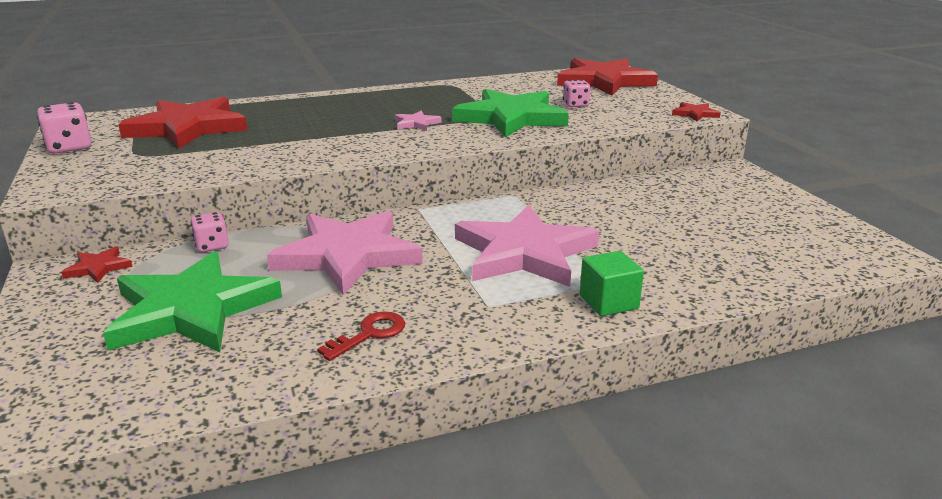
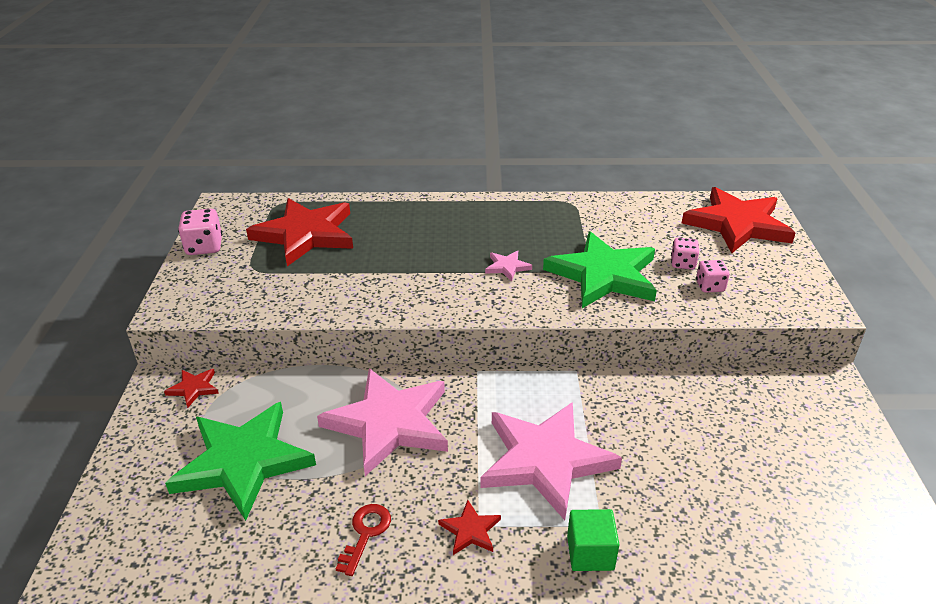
camera: 20 degrees right, 10 degrees up
pink dice [191,212,229,252] -> pink dice moved to [696,260,730,293]
red key [317,311,405,361] -> red key turned 45 degrees counterclockwise [336,504,391,576]
red star [672,102,721,121] -> red star moved to [438,500,501,555]

